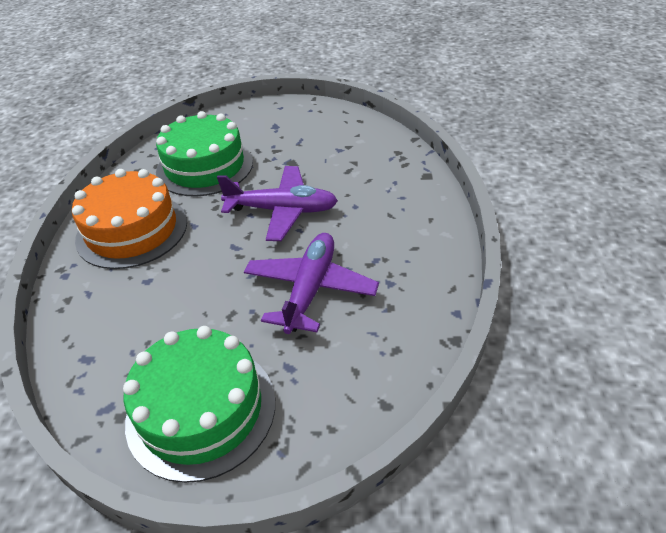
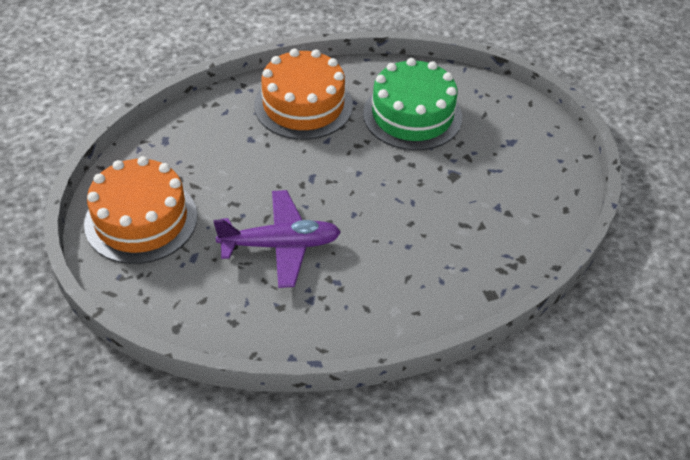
camera: 65 degrees right, 5 degrees up
green cake [123,326,275,483] -> orange cake [84,156,198,264]
purple plane [217,166,338,241] -> none

